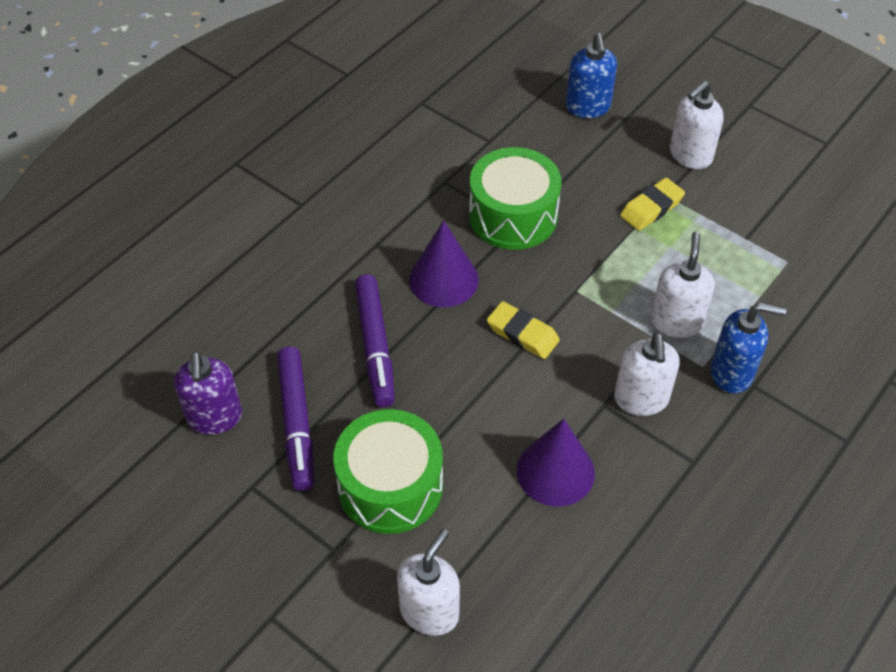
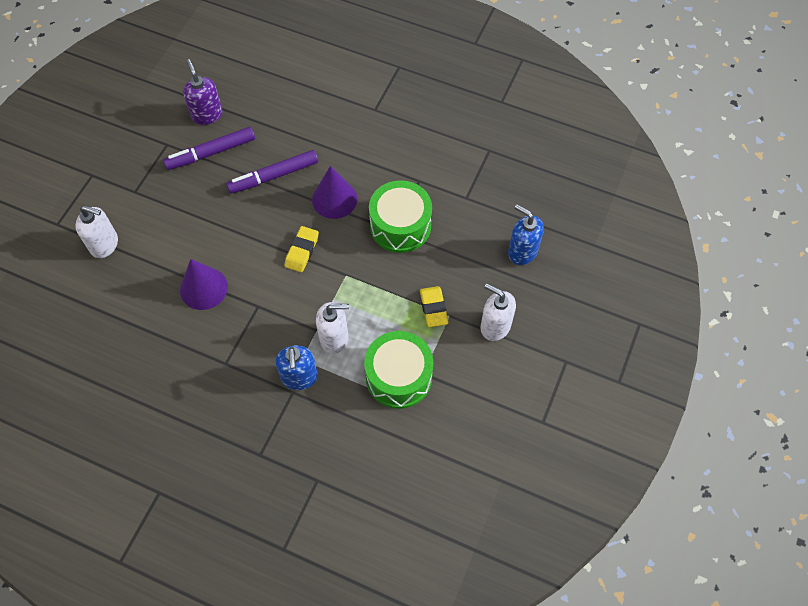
camera: 75 degrees right, 10 degrees up
purple soap dispenser [174,351,242,435] -> purple soap dispenser turned 90 degrees clockwise [183,59,223,125]
green drum [333,409,443,534] -> green drum moved to [364,331,433,409]
blue soap dispenser [566,33,617,118] -> blue soap dispenser turned 60 degrees clockwise [508,205,544,265]
white soap dispenser [614,332,680,416] -> none
yellow eraser [620,178,685,231] -> yellow eraser turned 45 degrees clockwise [420,286,448,327]

